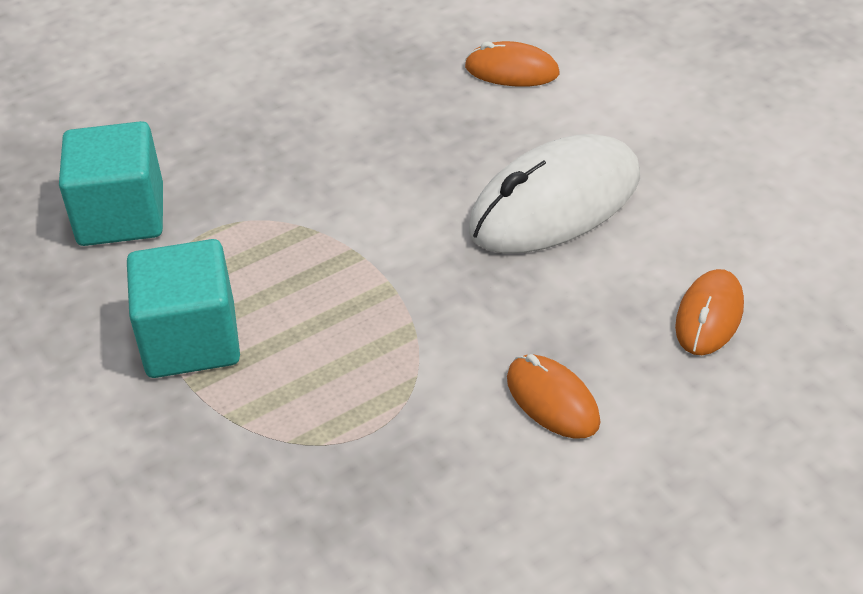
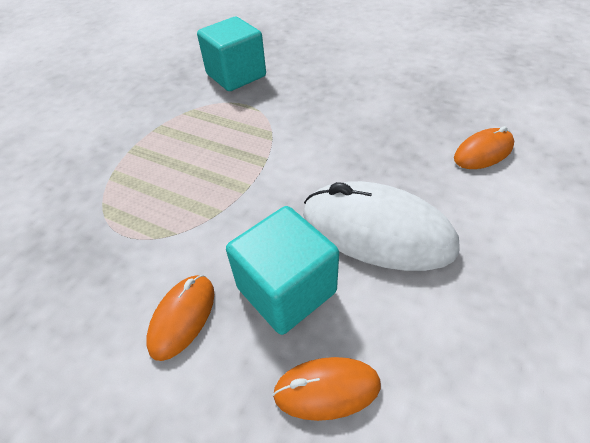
camera: 60 degrees right, 5 degrees up
turquoise cube [127,239,240,378] -> turquoise cube moved to [226,206,339,335]
orange mouse [465,41,560,87] -> orange mouse turned 75 degrees clockwise [454,126,514,169]

